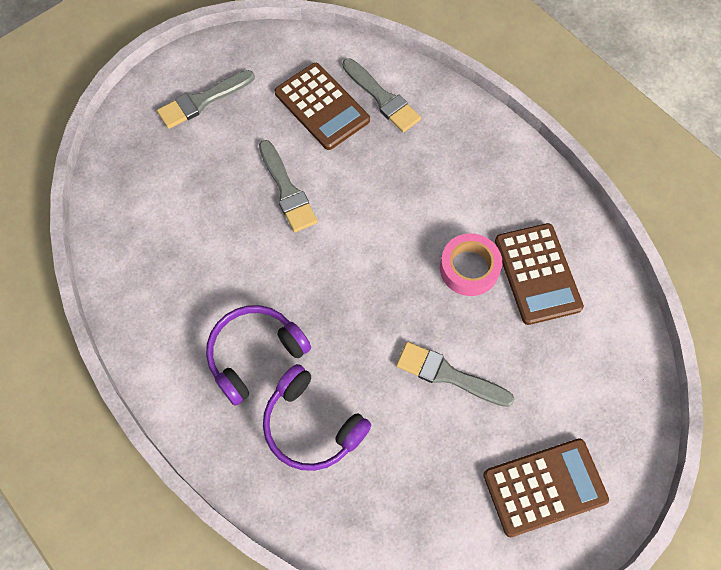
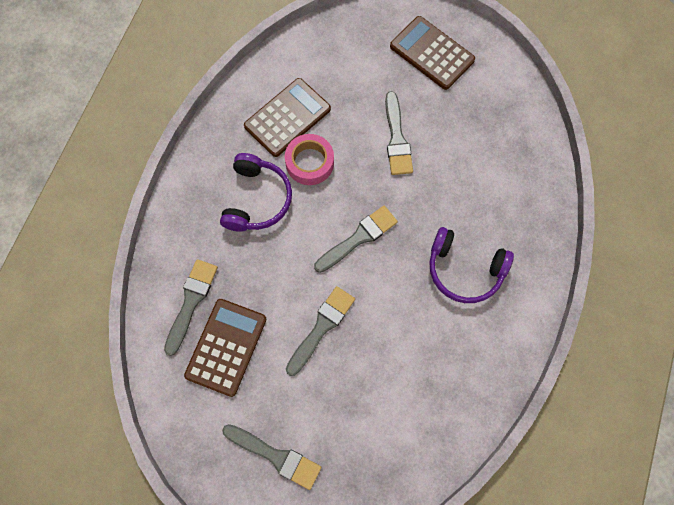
camera: 120 degrees left, 5 degrees up
purple headphones [263,364,371,471] -> purple headphones moved to [220,153,292,232]
none -> grey brush [314,206,398,273]

